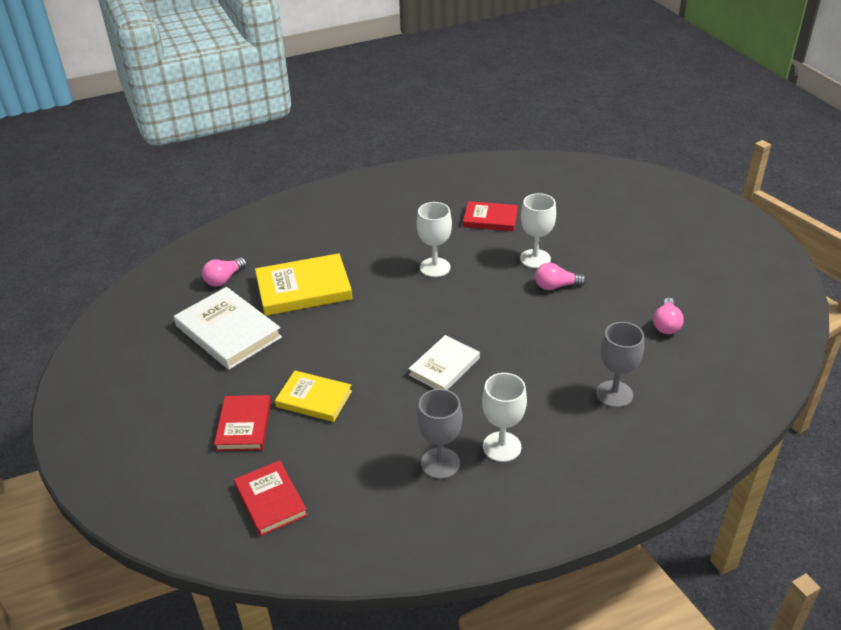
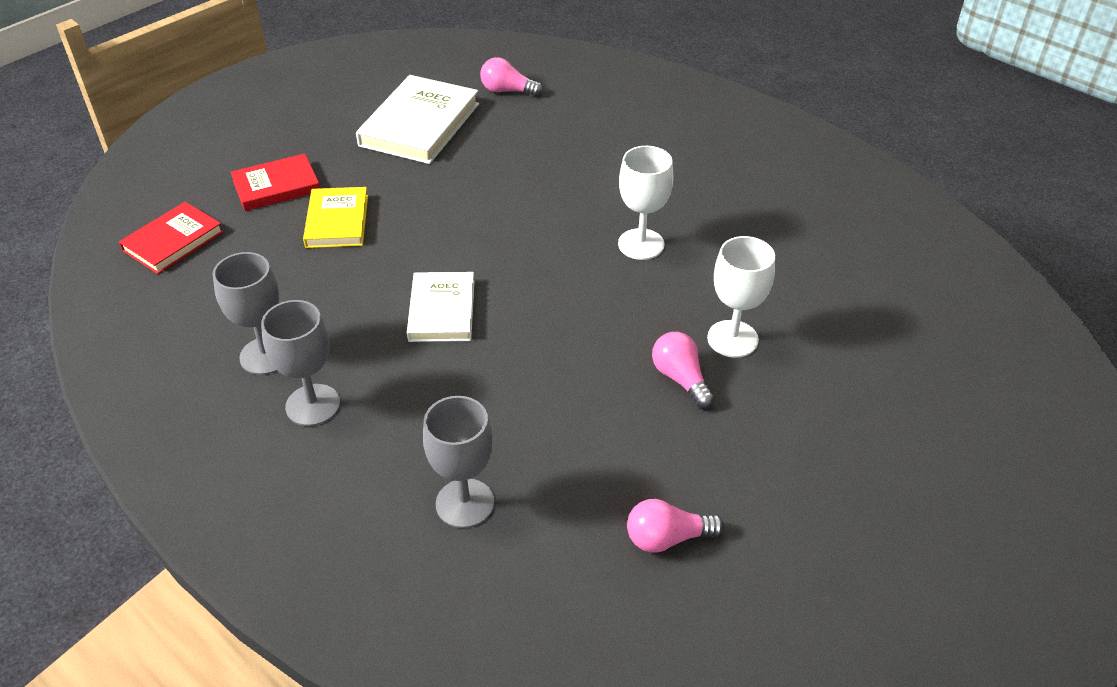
camera: 65 degrees right, 5 degrees up
yellow book [255,253,352,316] -> none
white book [409,335,480,390] -> white book turned 75 degrees clockwise [407,272,475,342]
red book [463,201,518,232] -> none
white goblet [482,373,527,462] -> grey goblet [261,300,340,426]

